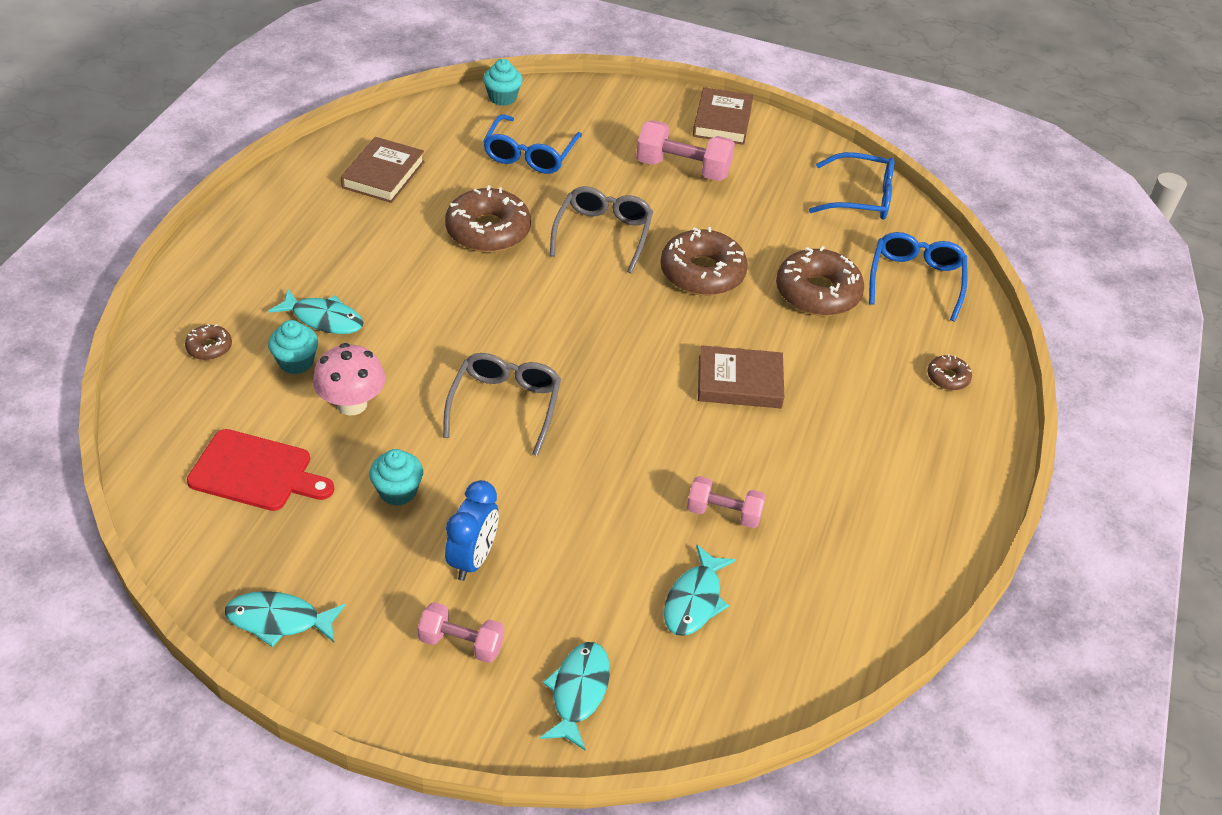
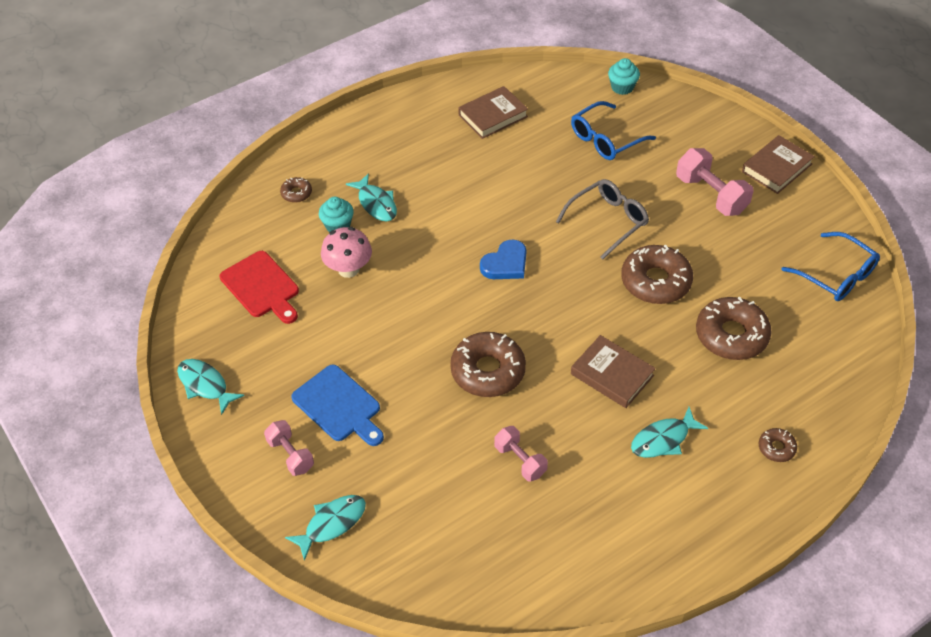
camera: 40 degrees right, 5 degrees up
turquoise cupcake [369,449,423,506] -> none
grey glasses [443,353,561,456] -> none
brown donut [445,185,531,252] -> brown donut moved to [450,332,526,397]
blue clock [445,480,499,581] -> blue cutting board [291,365,384,446]
turquoise fish [664,545,736,636] -> turquoise fish moved to [631,407,708,458]
blue glasses [869,232,967,322] -> none
none -> blue heart [480,240,527,279]

